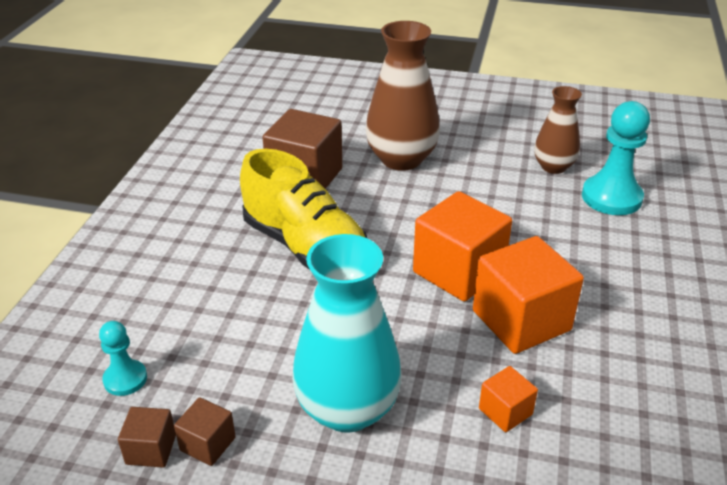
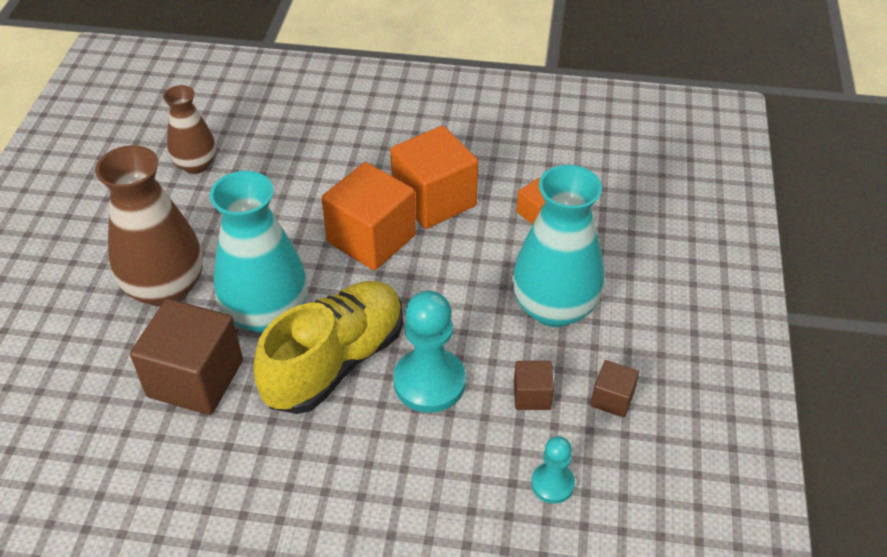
camera: 95 degrees left, 10 degrees up
brown cube [118,407,176,468] -> brown cube moved to [514,361,554,410]
turquoise pawn [582,101,650,215] -> turquoise pawn moved to [393,291,466,413]
none -> turquoise vase [210,171,308,333]

